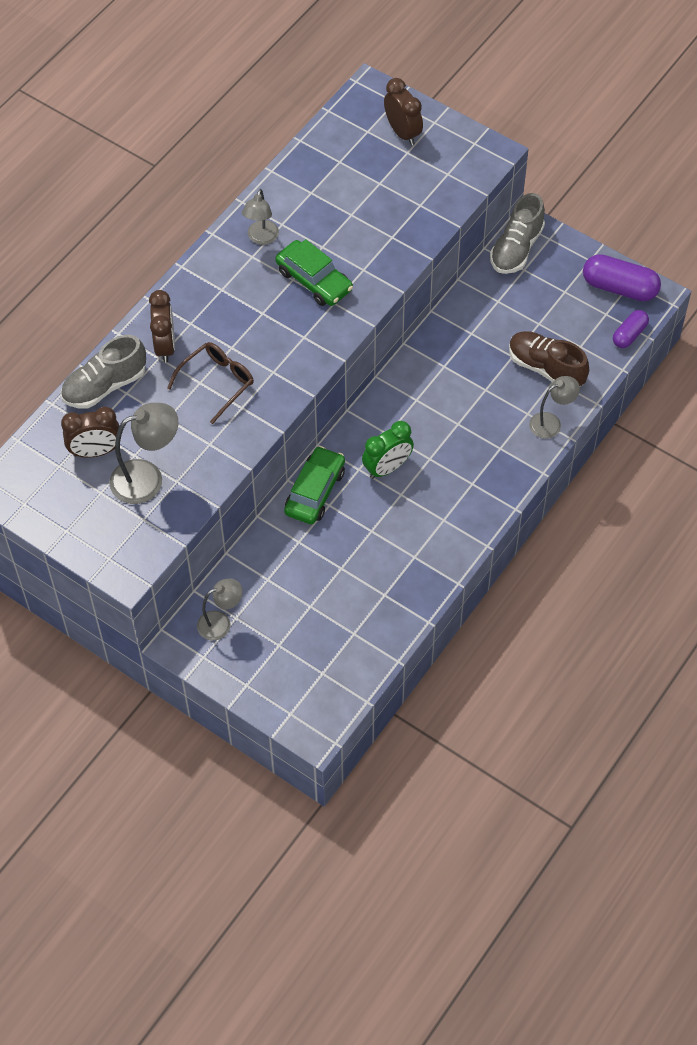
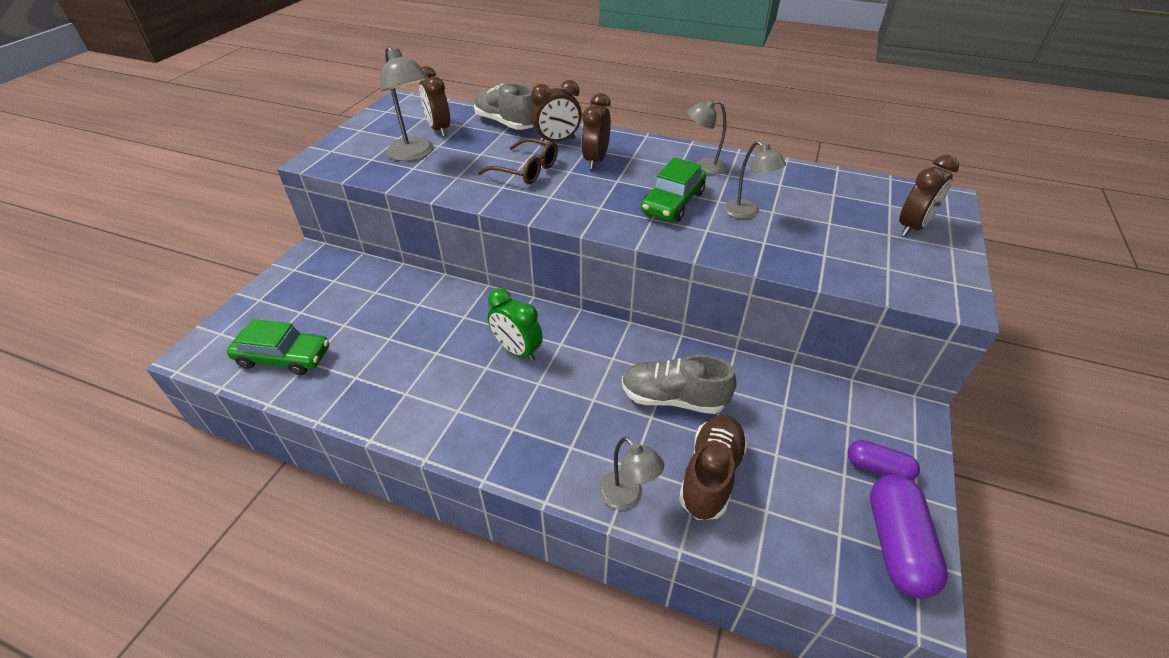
camera: 75 degrees right, 15 degrees down
grey lamp [197,579,243,640] -> grey lamp moved to [724,141,786,219]
green car [284,446,345,524] -> green car moved to [227,319,329,375]
grey shoe [490,193,545,274] -> grey shoe moved to [622,355,737,414]
purple capsule [613,310,649,348] -> purple capsule moved to [848,440,920,480]
none -> brown clock [581,93,611,169]

